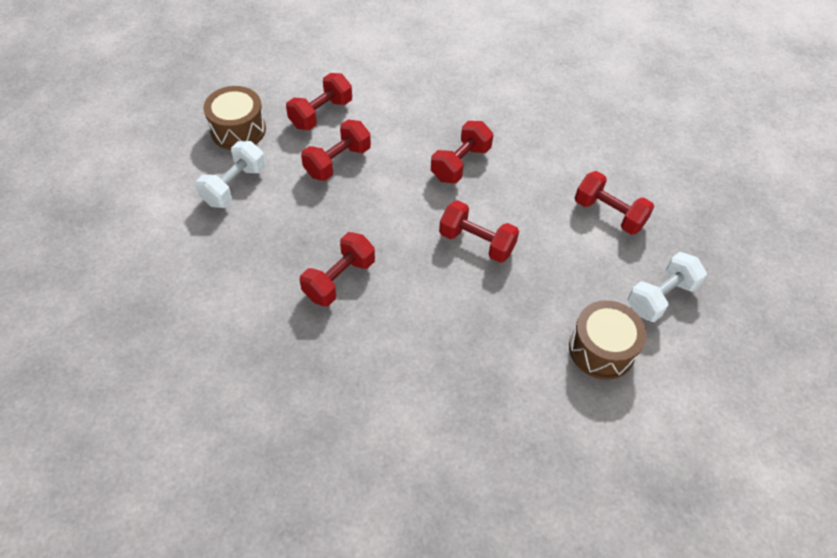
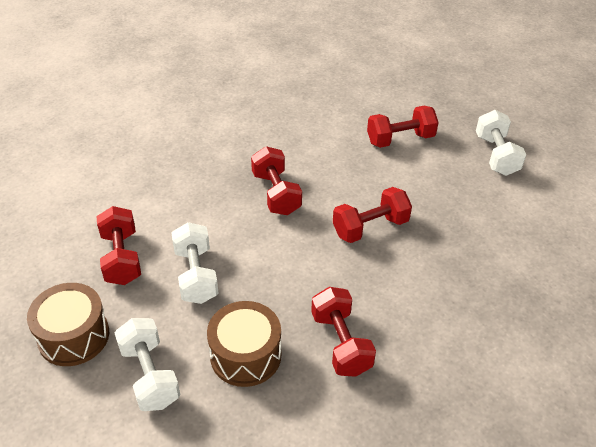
camera: 55 degrees left, 10 degrees down
red dumbbell [301,120,371,181] -> white dumbbell [171,222,218,304]
brown drum [569,300,647,380] -> brown drum moved to [207,301,281,387]

